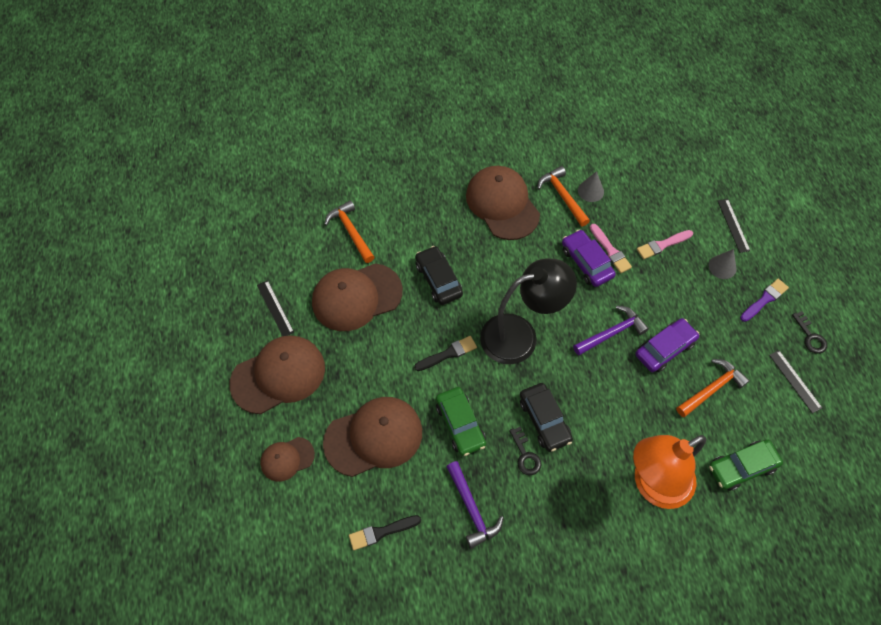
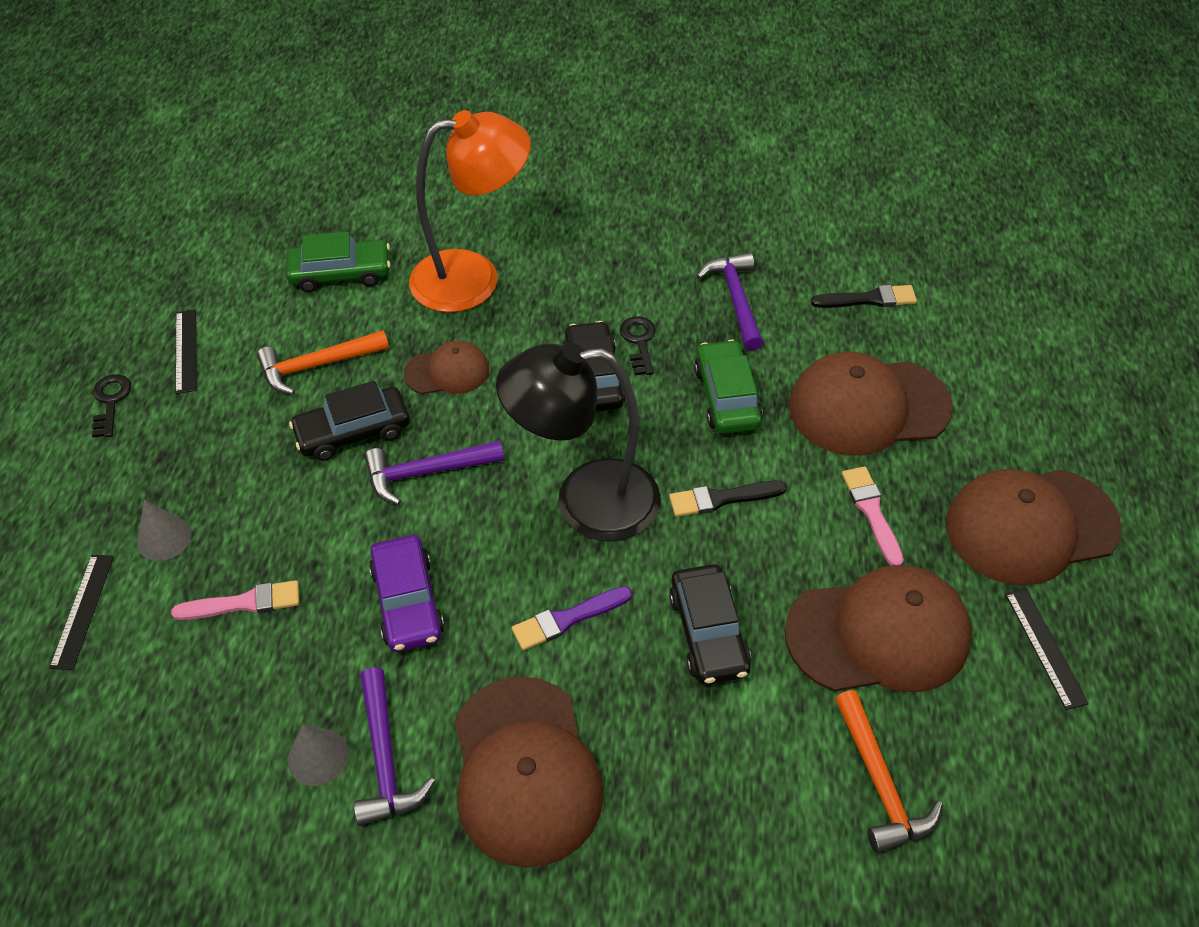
camera: 165 degrees left, 10 degrees down
brown cap [260,437,315,482] -> brown cap moved to [404,340,489,394]
orange hammer [537,166,590,227] -> purple hammer [354,667,435,826]
pink brush [590,224,632,273] -> pink brush moved to [842,466,904,565]
purple car [635,318,699,372] -> black car [289,381,410,461]
purple brush [740,279,789,322] -> purple brush moved to [512,586,632,651]

